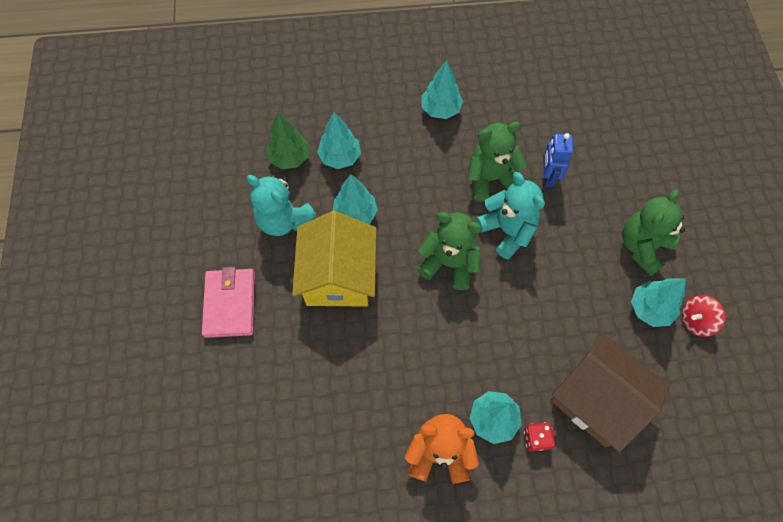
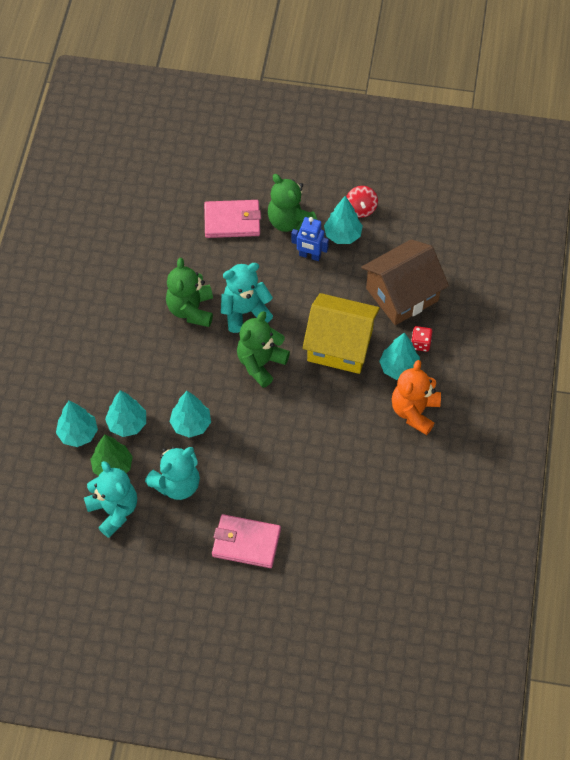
camera: 75 degrees left, 5 degrees down
yellow house [292,211,376,307] -> yellow house moved to [302,293,380,374]
turquoise tree [421,60,463,119] -> turquoise tree moved to [56,401,98,447]
blue robot [543,133,573,187] -> blue robot moved to [291,217,329,261]
none -> turquoise teddy bear [84,461,137,538]
none -> pink wallet [204,200,261,238]

